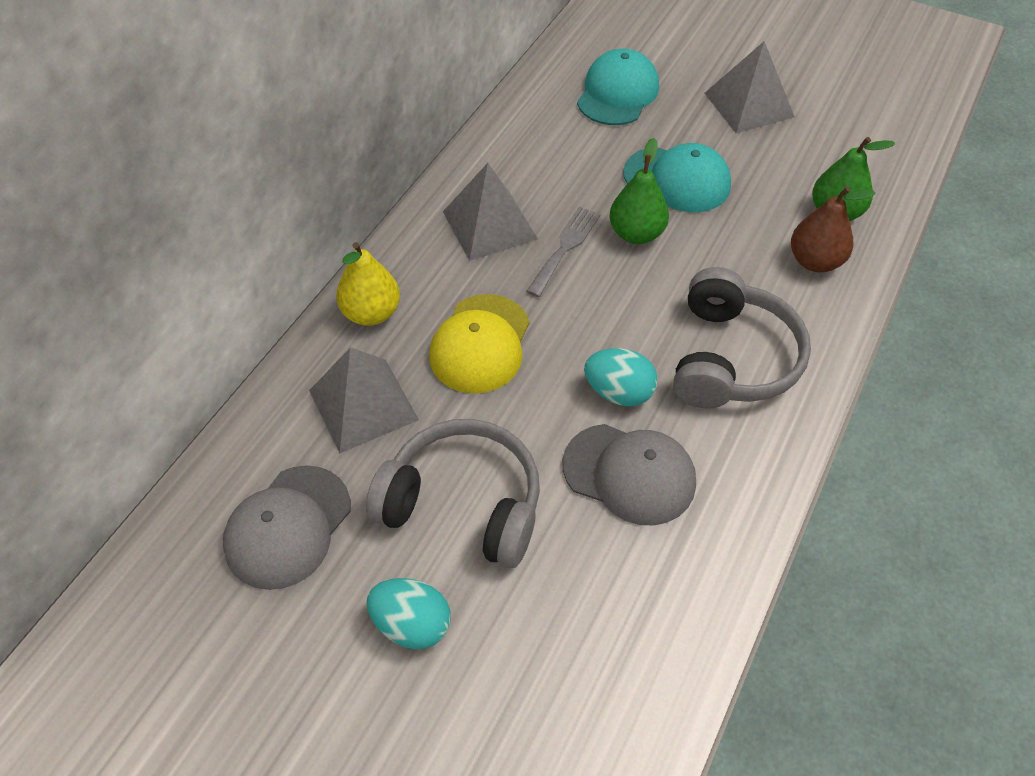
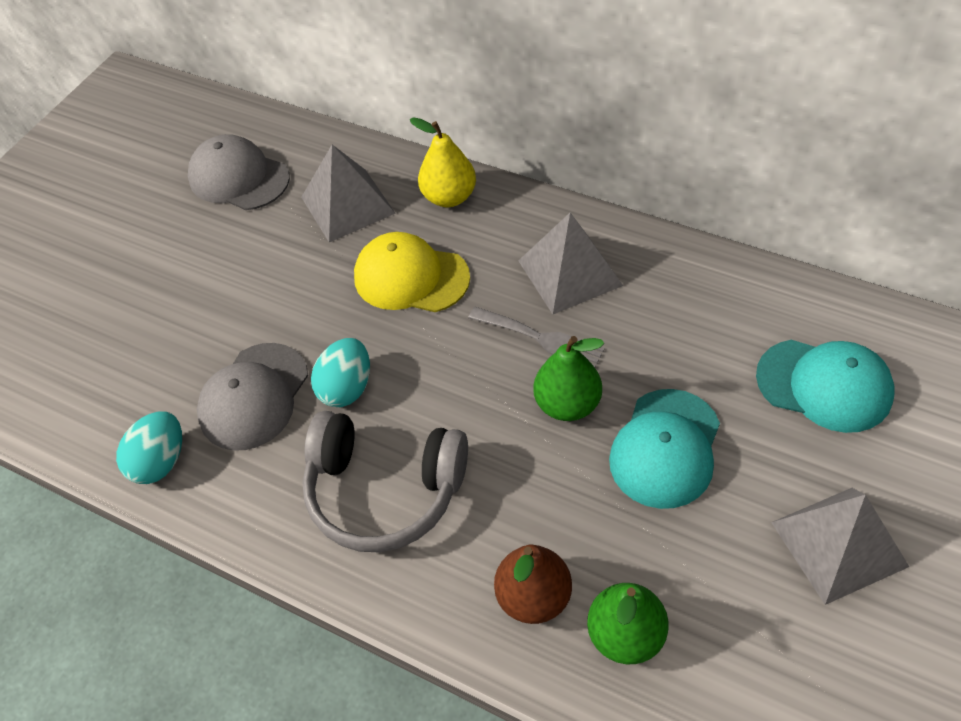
camera: 95 degrees right, 0 degrees up
grey headphones [366,419,540,568] -> none
turquoise egg [367,578,451,649] -> turquoise egg moved to [116,411,182,484]

